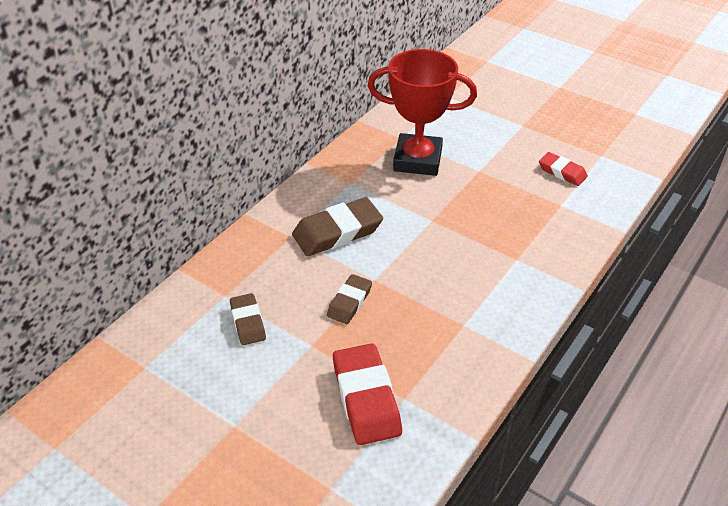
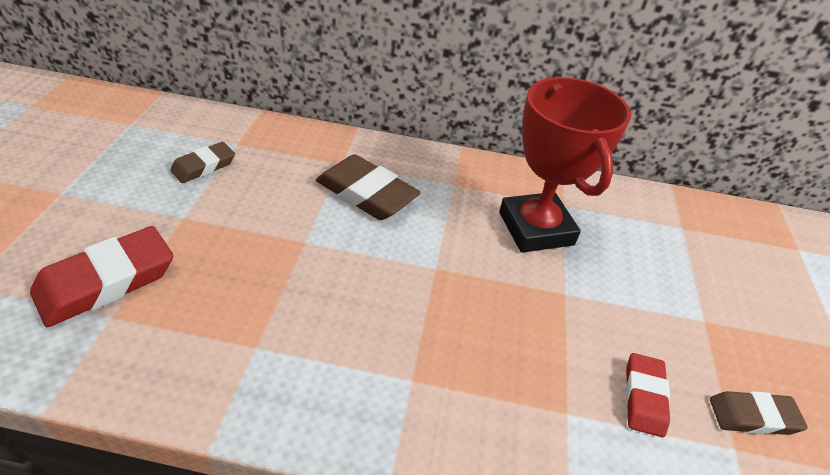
camera: 60 degrees right, 0 degrees up
brown eraser [327,274,372,324] -> brown eraser moved to [710,391,808,435]

